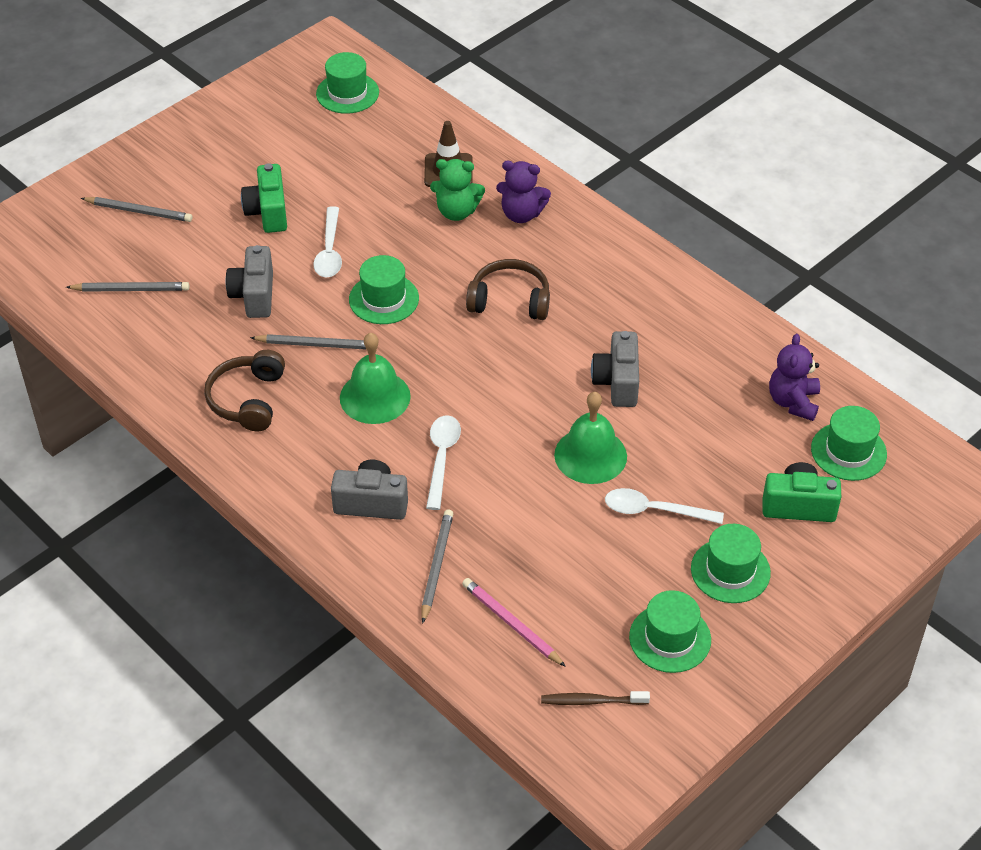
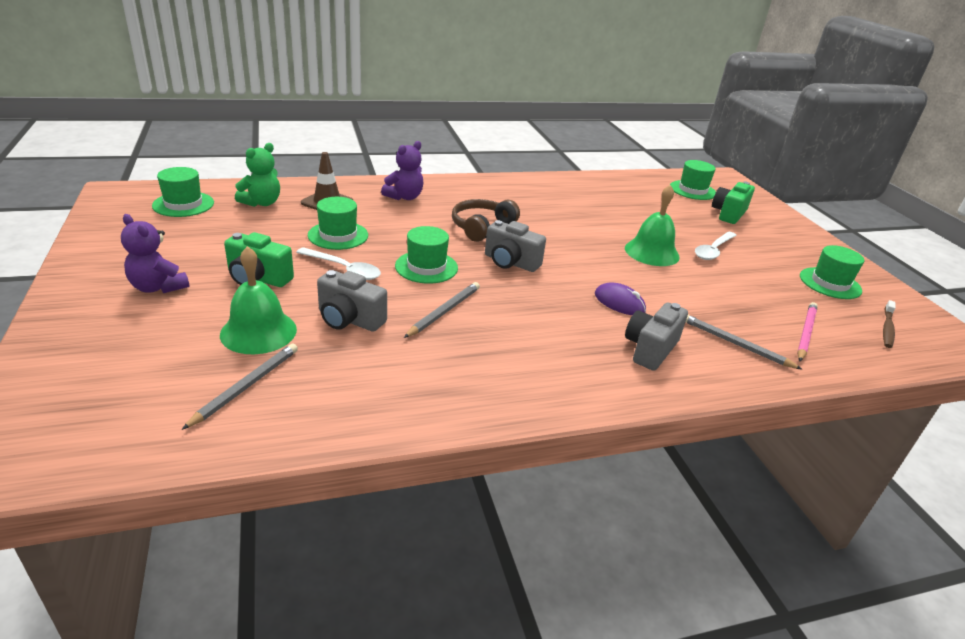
camera: 65 degrees left, 15 degrees down
grey pencil [81,197,193,222] -> none
brown headphones [204,350,285,431] -> none
green bell [340,333,411,424] -> green bell moved to [220,246,297,354]
white spoon [426,415,461,510] -> purple mouse [595,282,646,315]
green teddy bear [430,159,485,221] -> green teddy bear moved to [235,143,280,207]
pink pencil [462,578,566,667] -> pink pencil turned 135 degrees clockwise [797,302,818,361]
grey camera [591,331,639,407] -> grey camera moved to [485,220,546,272]
green hat [691,524,771,603] -> green hat moved to [308,197,368,250]
purple teddy bear [769,334,820,421] -> purple teddy bear moved to [121,214,189,293]

